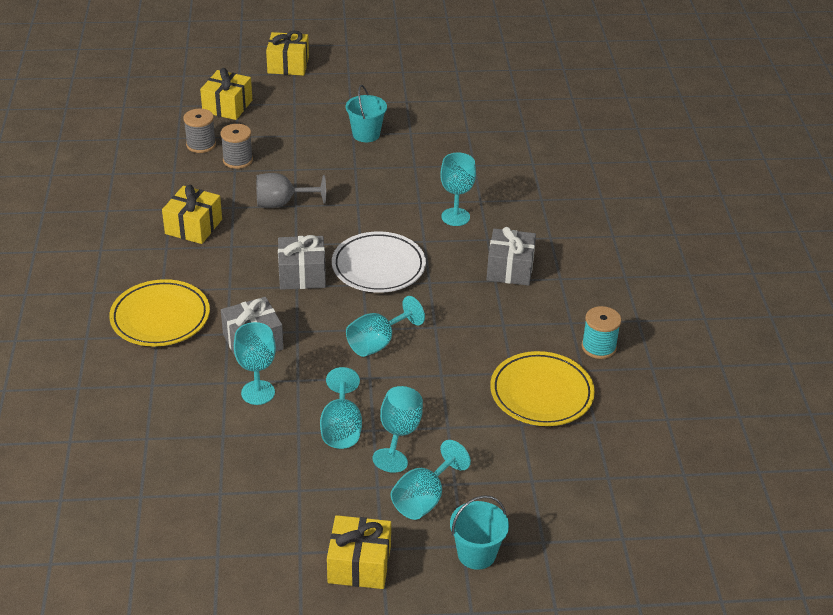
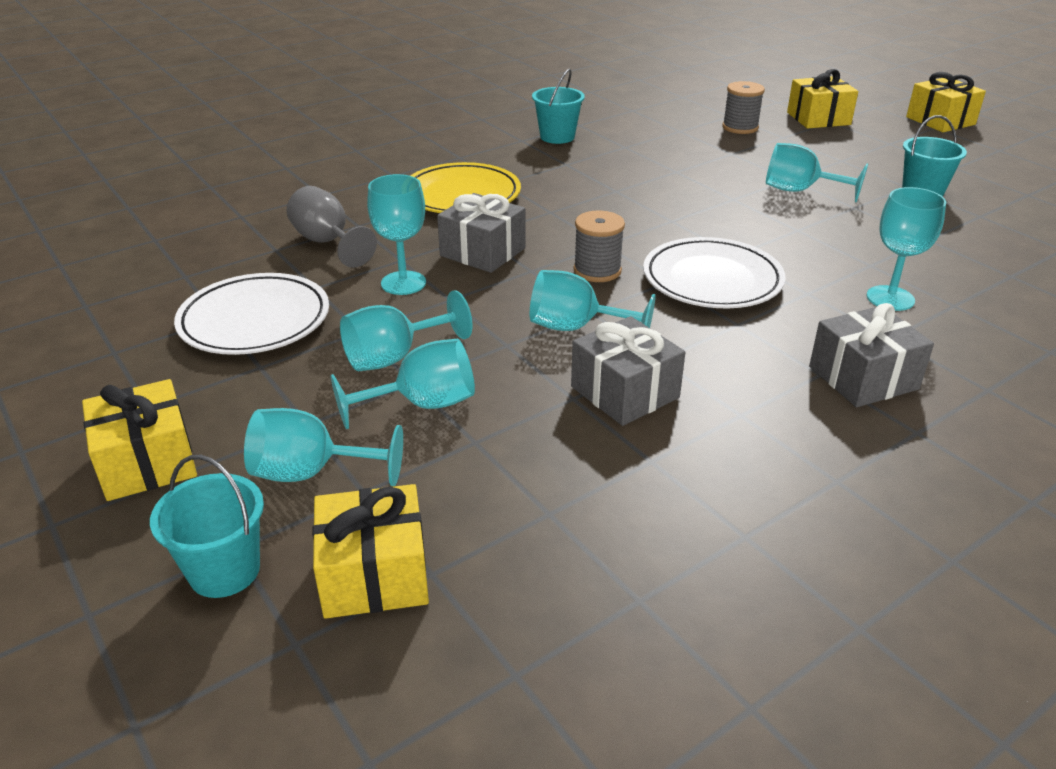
camera: 60 degrees right, 5 degrees down
yellow gift [162,185,222,244] -> yellow gift moved to [312,484,429,619]
grey spool [220,124,253,169] -> grey spool moved to [573,211,625,282]
grey goblet [256,173,326,208] -> grey goblet moved to [287,186,377,268]
grey gift [278,235,326,290] -> grey gift moved to [571,316,685,426]
yellow plate [490,351,595,426] -> none
turquoise spool [582,306,621,359] -> none
none -> white plate [174,273,329,355]
none -> turquoise bucket [532,69,585,144]
none -> turquoise goblet [766,143,868,203]

